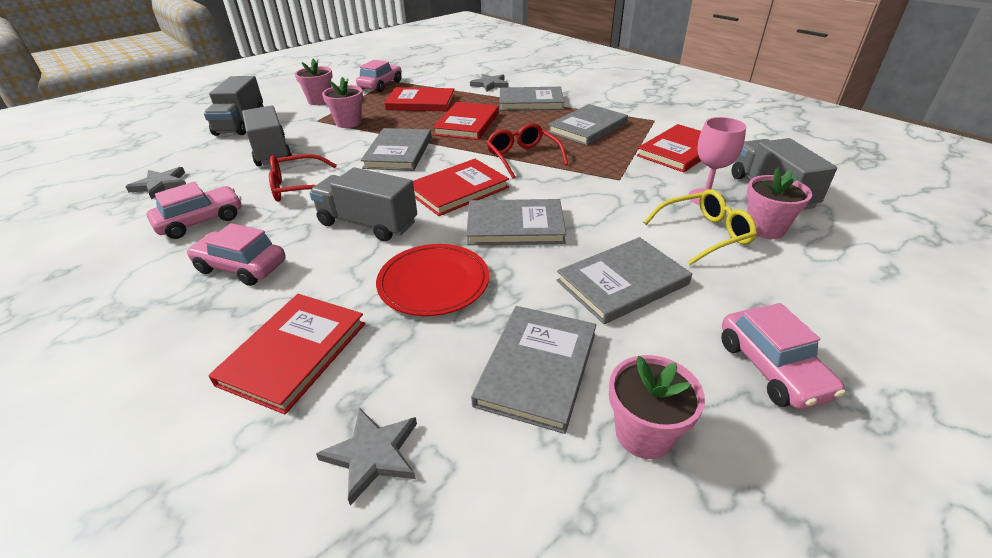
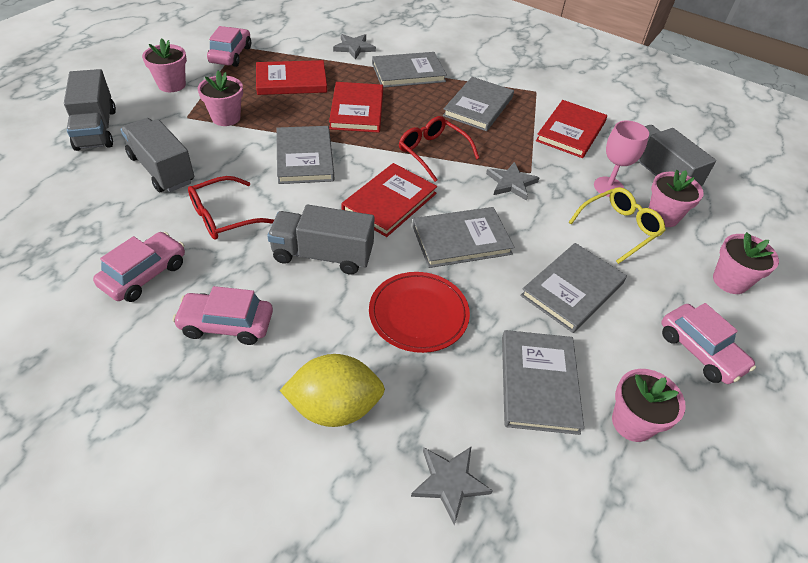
camera: 20 degrees left, 10 degrees up
grey star [126,167,186,199] -> grey star moved to [486,162,539,201]
red book [208,294,365,415] -> yellow lemon [280,354,385,427]
none -> pink flower pot [713,232,779,294]

